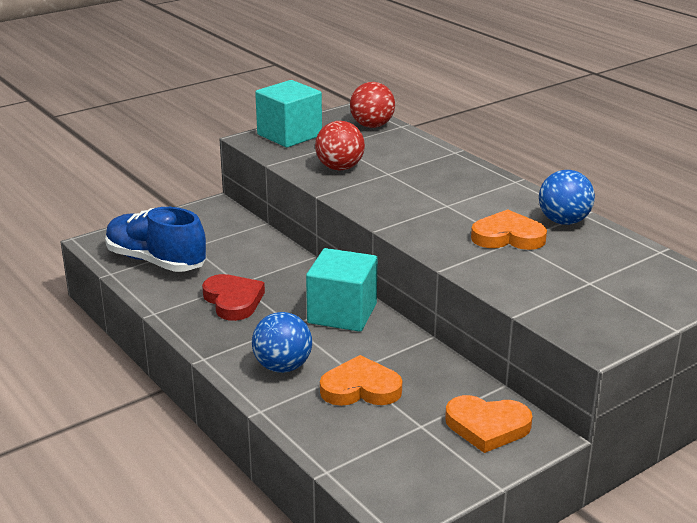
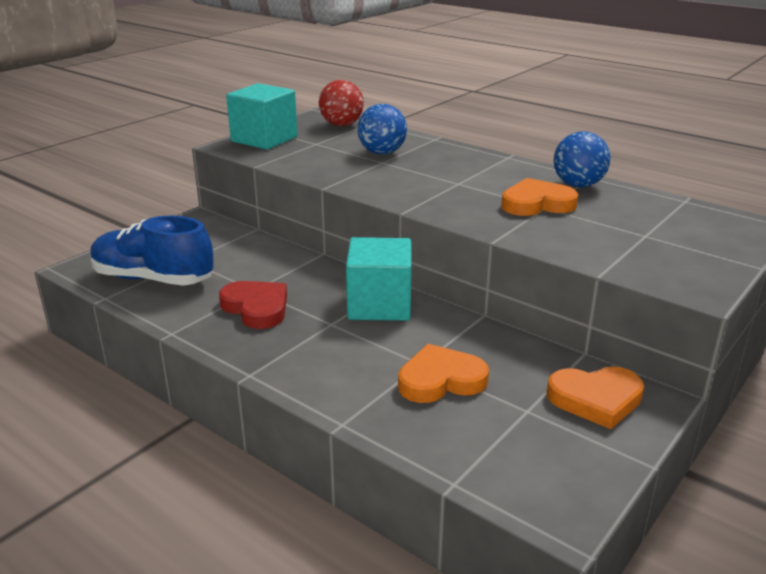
camera: 15 degrees left, 0 degrees up
blue ball [252,312,312,373] -> blue ball moved to [357,104,407,155]
red ball [315,121,365,170] -> none

